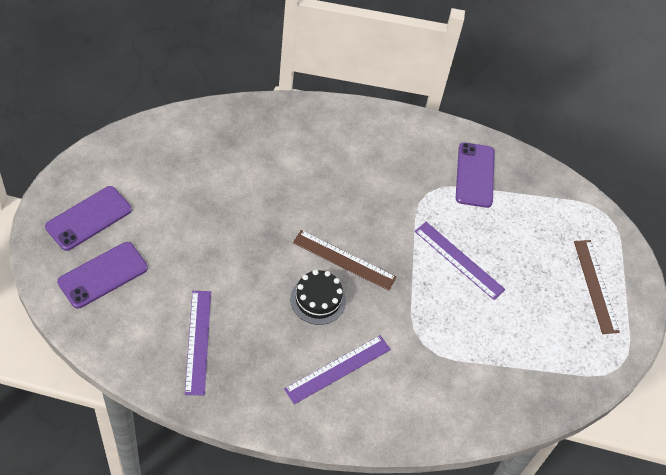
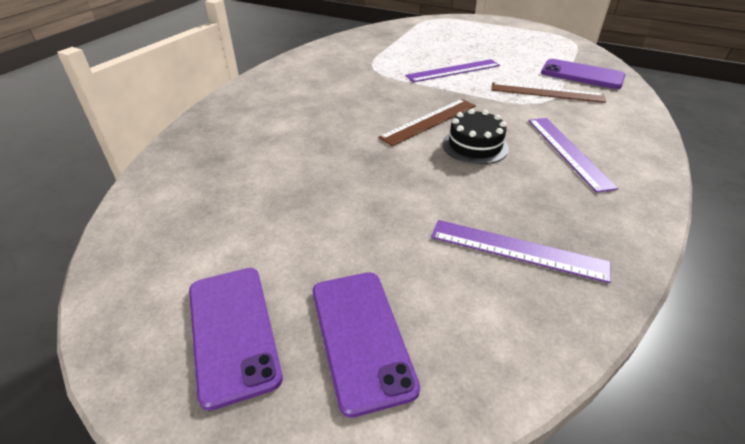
camera: 60 degrees left, 15 degrees down
purple phone [456,142,495,208] -> purple phone moved to [541,59,625,89]
brown ruler [574,240,620,334] -> brown ruler moved to [492,82,606,103]

